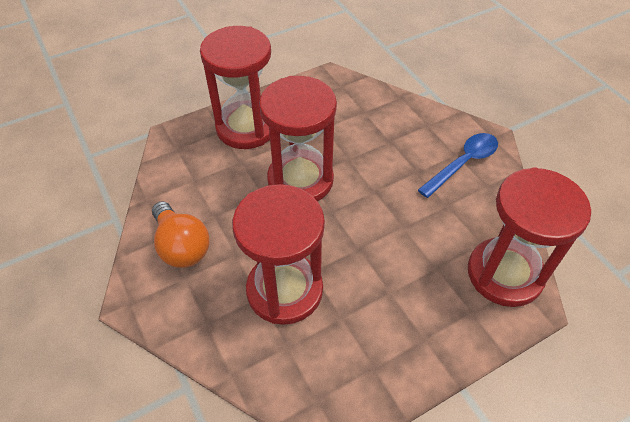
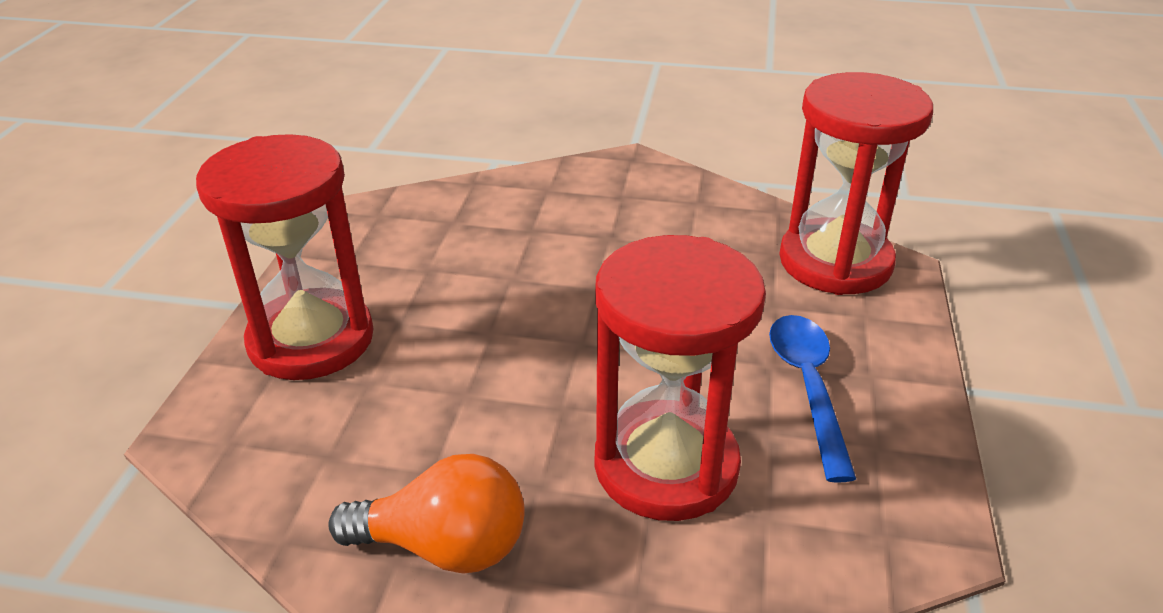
camera: 50 degrees left, 15 degrees down
red hourglass [259,76,337,201] -> none
blue spoon [418,133,498,198] -> blue spoon moved to [769,315,856,483]

